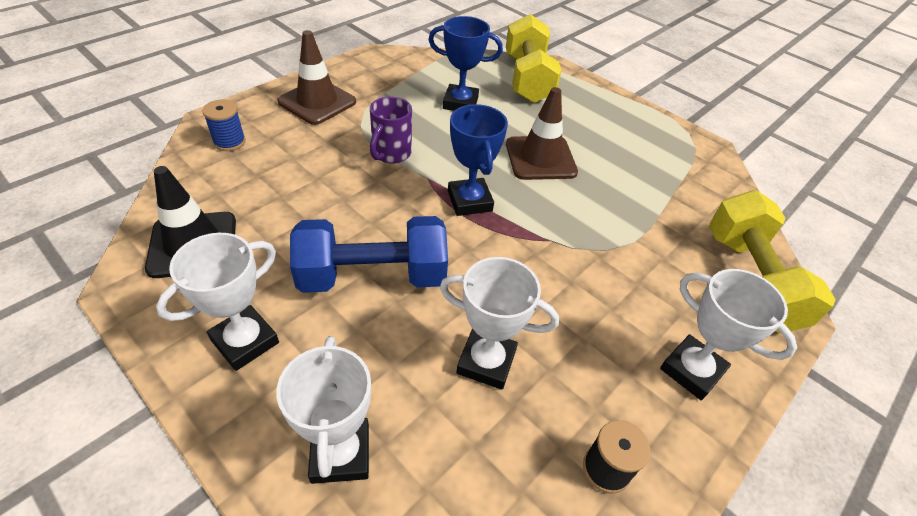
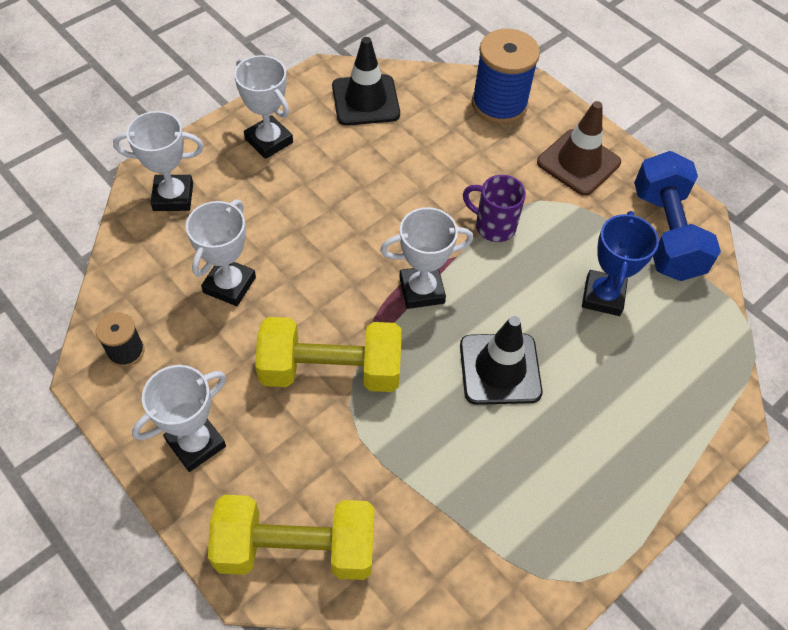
camera: 95 degrees right, 10 degrees up
blue spool [202,100,246,151] -> blue spool [472,29,540,124], size x1.90
blue dumbbell [290,216,448,293] -> blue dumbbell moved to [634,151,721,281]
blue trophy [448,104,508,216] -> white trophy [380,207,473,309]
yellow dumbbell [506,14,562,103] -> yellow dumbbell moved to [255,317,401,392]
brown traffic cone [506,87,578,180] -> black traffic cone [460,316,543,405]

